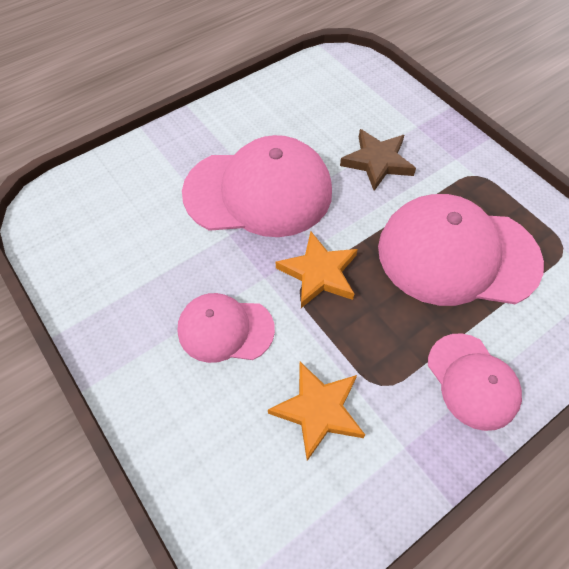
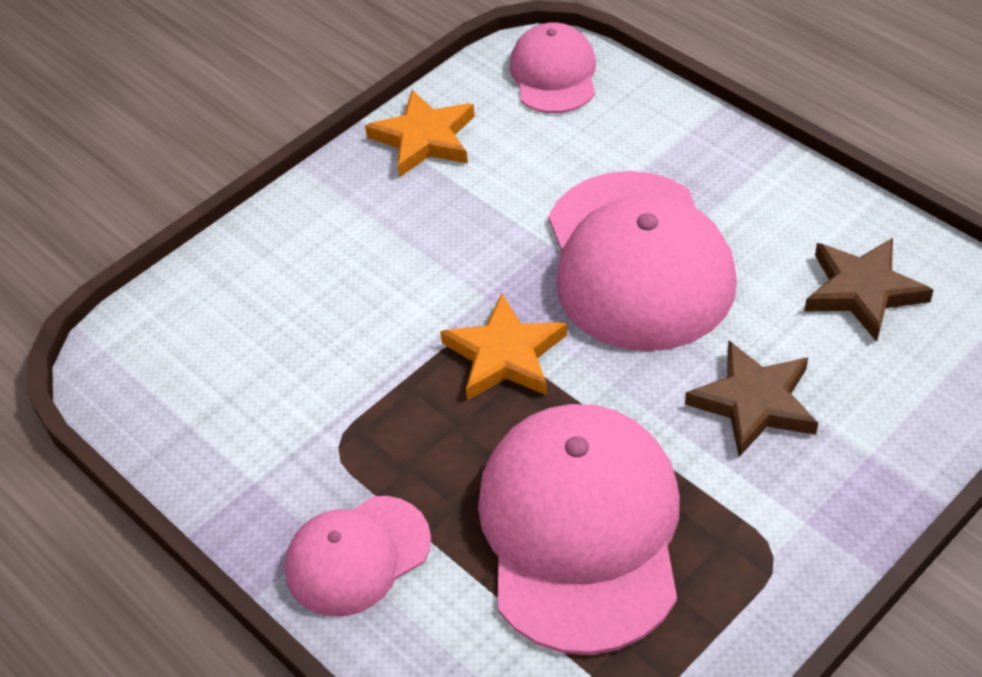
camera: 85 degrees right, 10 degrees down
pink cap [177,293,275,363] -> pink cap moved to [509,23,596,113]
orange star [268,362,365,461] -> orange star moved to [365,90,475,178]
none -> brown star [804,238,933,342]

